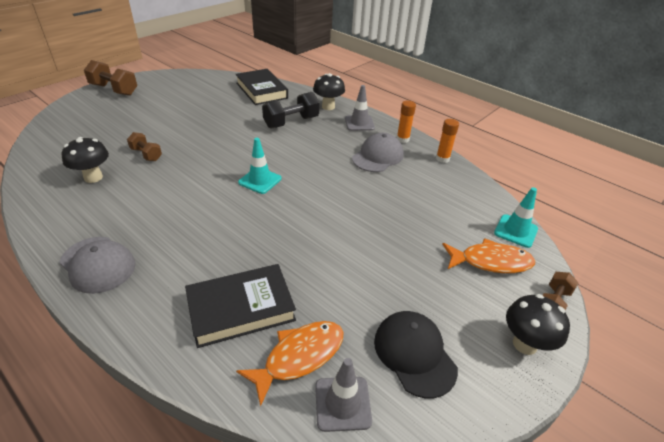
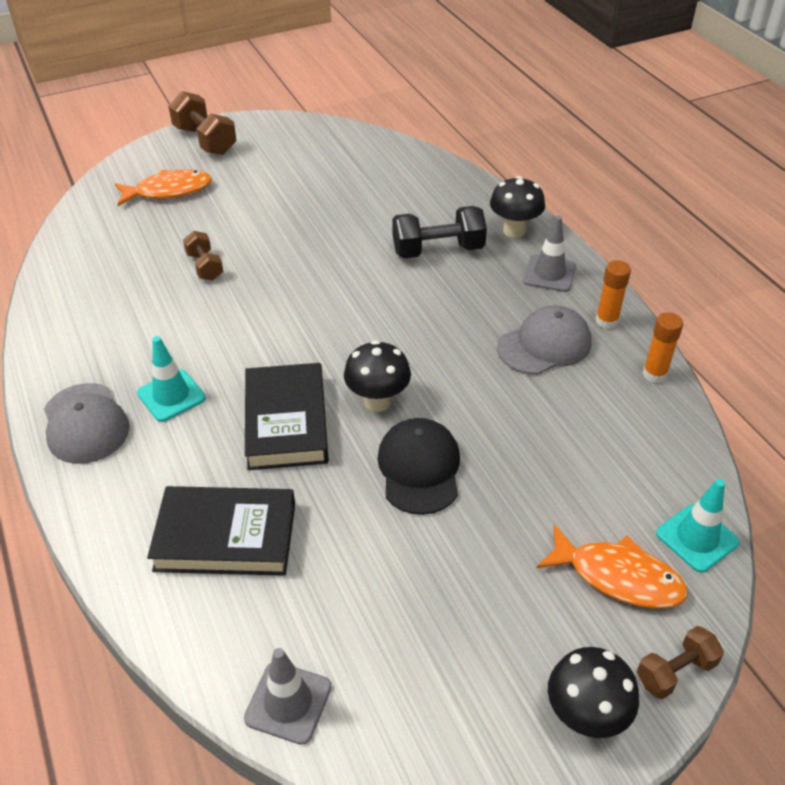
camera: 25 degrees right, 5 degrees up
black mushroom [62,137,109,183] -> black mushroom moved to [344,340,411,412]
black book [235,69,288,105] -> black book moved to [245,363,329,470]
orange fish [236,321,343,407] -> orange fish moved to [115,170,212,206]
turquoise traffic cone [238,138,282,194] -> turquoise traffic cone moved to [137,336,206,422]
black cap [374,311,458,398] -> black cap moved to [377,418,460,515]

